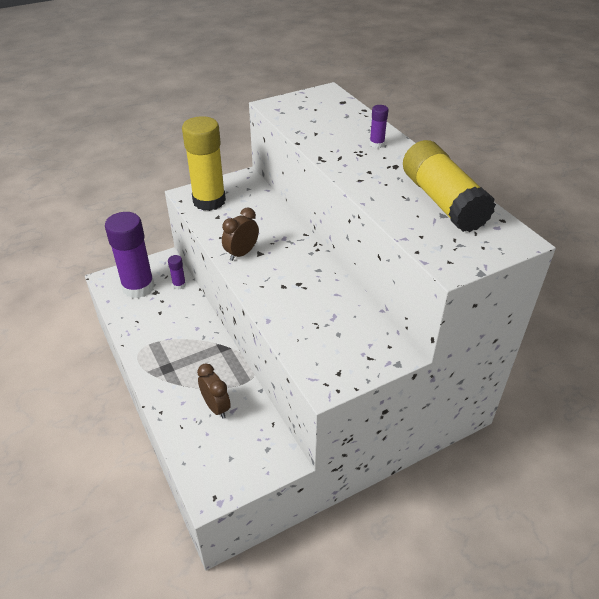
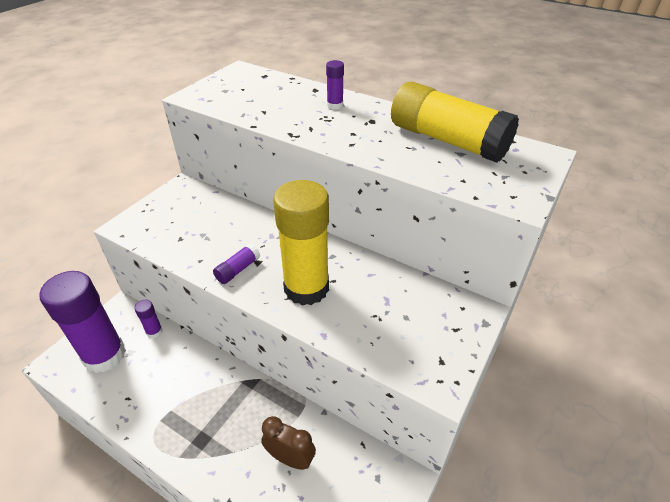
camera: 30 degrees left, 0 degrees up
yellow glue stick [182,116,226,211] -> yellow glue stick moved to [273,180,329,306]
brown clock [222,207,259,261] -> purple glue stick [213,243,260,284]

